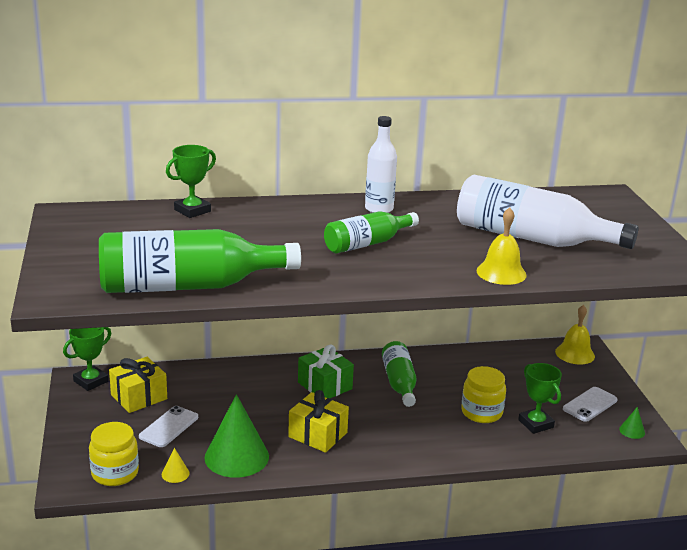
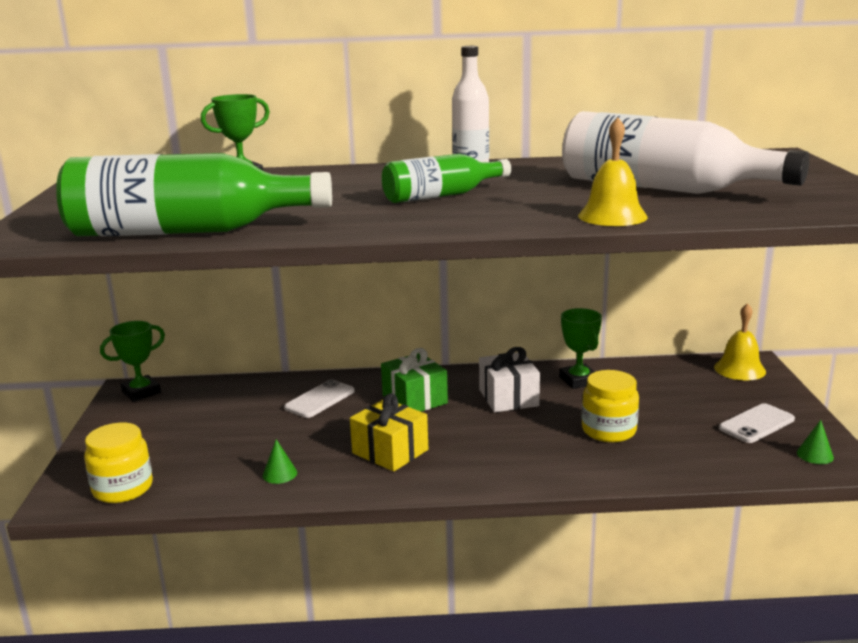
camera: 10 degrees right, 5 degrees down
yellow gift [109,357,167,413] -> none
white phone [139,406,198,447] -> white phone moved to [284,379,355,418]
yellow cone [162,448,190,483] -> none
green cone [204,394,269,478] -> green cone [263,439,297,484], size x0.42
green bottle [382,341,417,407] -> white gift [479,347,540,412]
green trophy [518,363,562,434] -> green trophy moved to [559,308,602,389]

